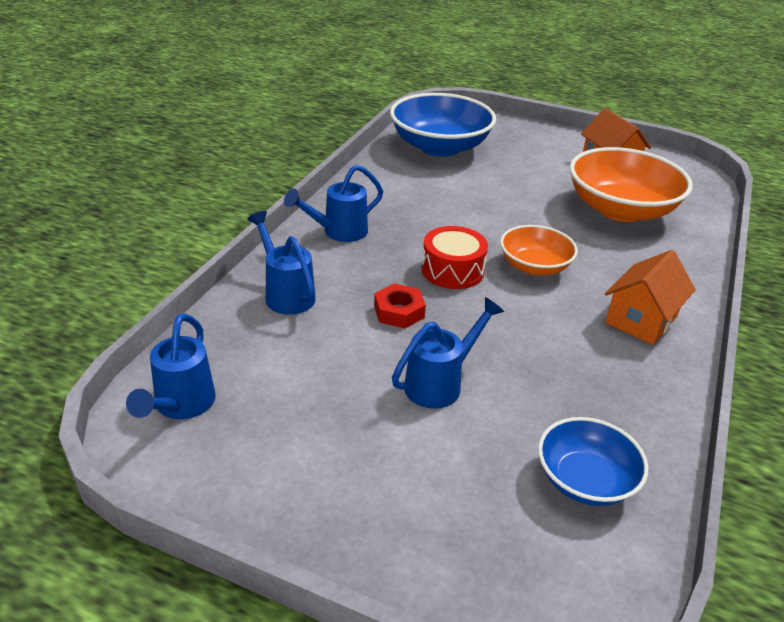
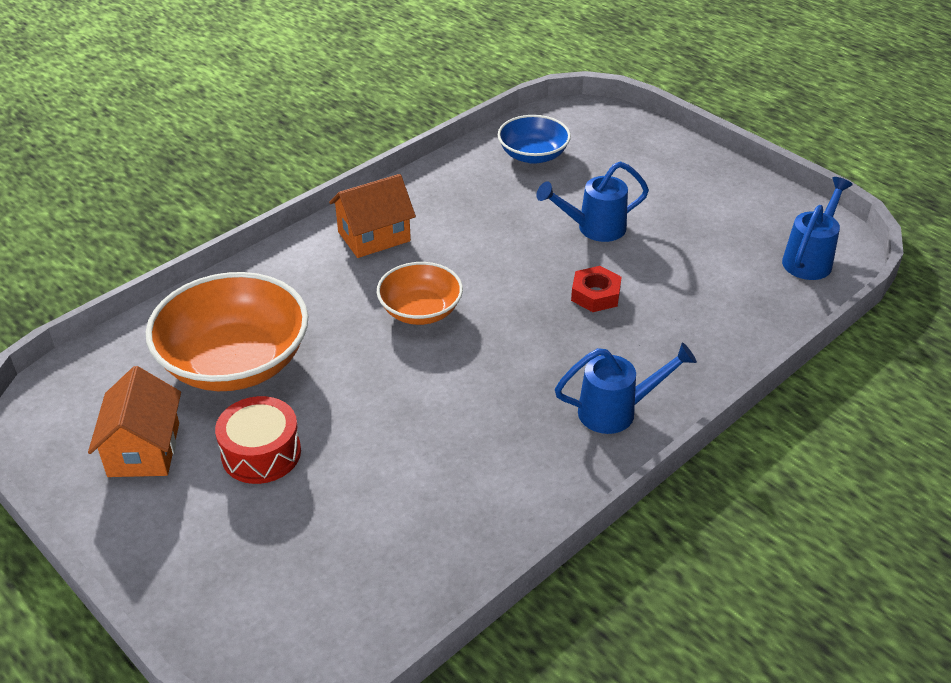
camera: 155 degrees left, 5 degrees up
blue watering can [247,211,316,315] -> none
blue bowl [390,93,496,156] -> none
red drum [422,226,488,289] -> red drum moved to [215,396,301,484]

